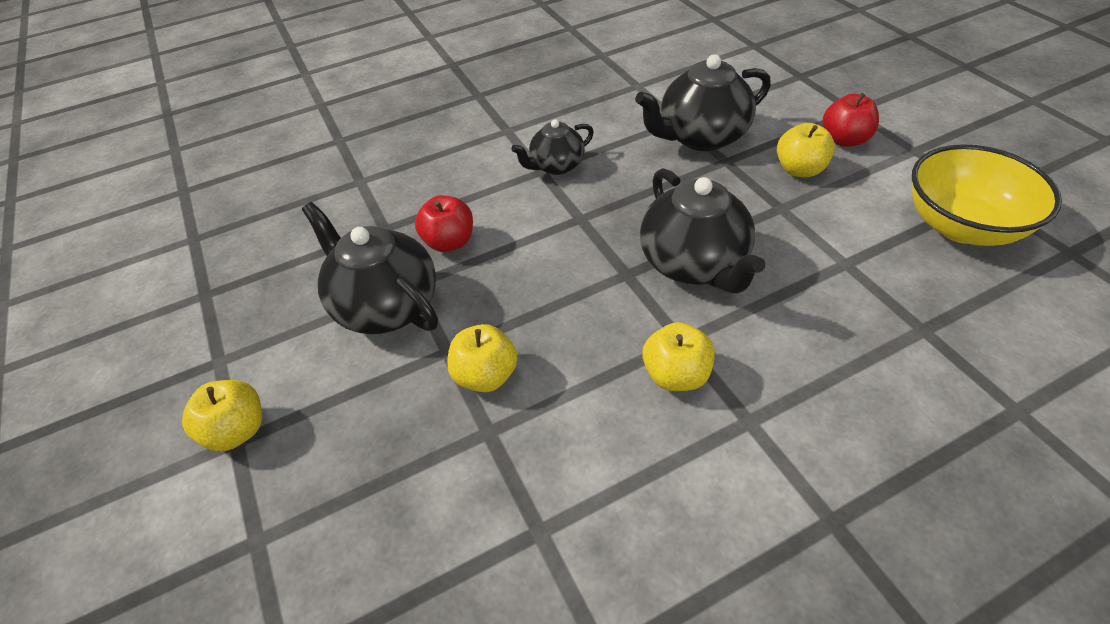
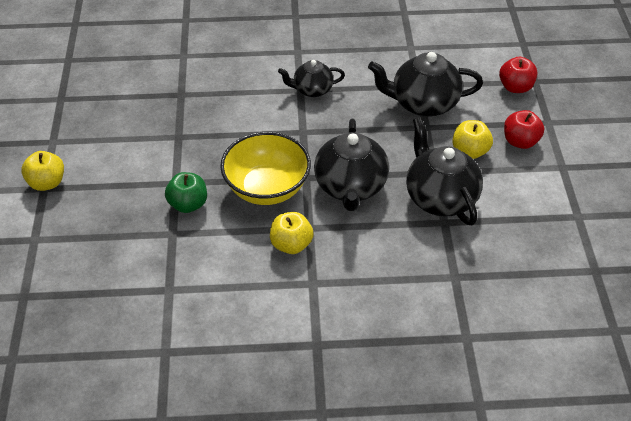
camera: 20 degrees right, 0 degrees up
black teapot [302,202,438,334] -> black teapot moved to [406,117,483,225]
red apple [415,195,473,252] -> red apple moved to [499,57,538,93]
yellow apple [447,324,518,392] -> green apple [165,172,207,213]
yellow bowl [912,144,1062,246] -> yellow bowl moved to [220,132,311,205]

